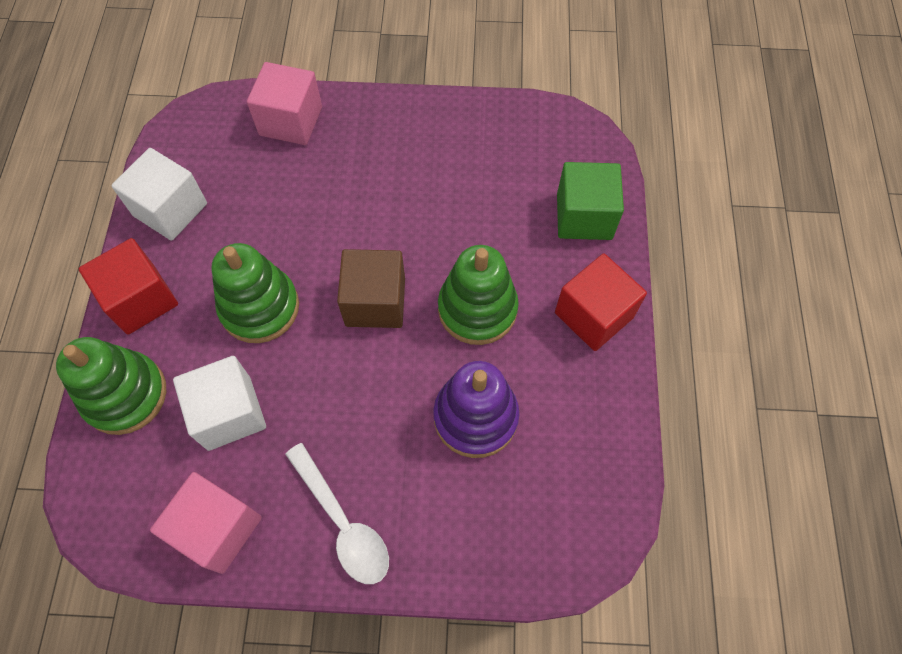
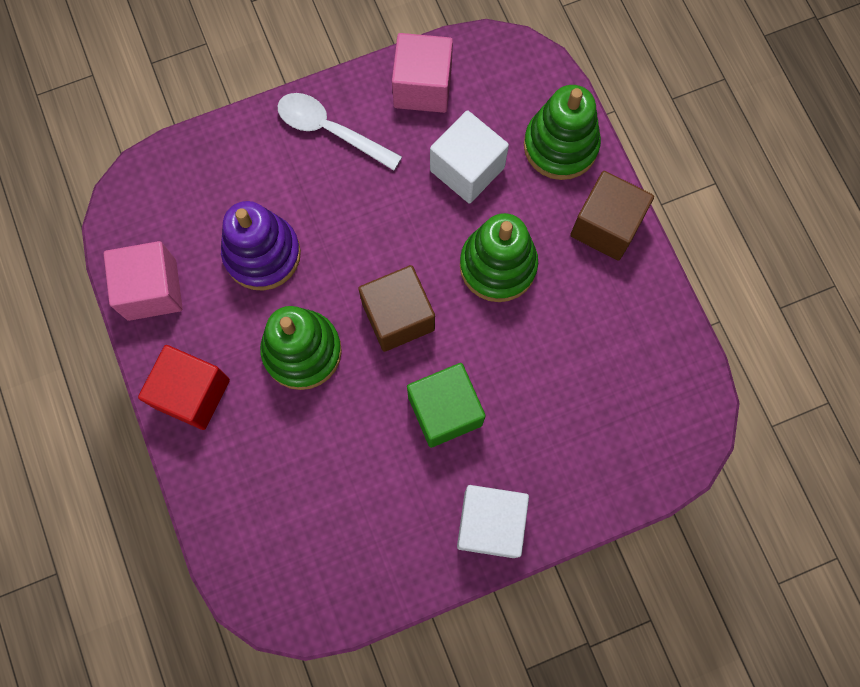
camera: 155 degrees right, 10 degrees up
red cube [79,238,178,335] -> brown cube [570,171,654,260]
white cube [111,148,207,241] -> white cube moved to [457,485,529,558]
pink cube [247,62,322,145] -> pink cube moved to [104,241,183,321]
green cube [557,162,624,240] -> green cube moved to [407,363,486,448]

